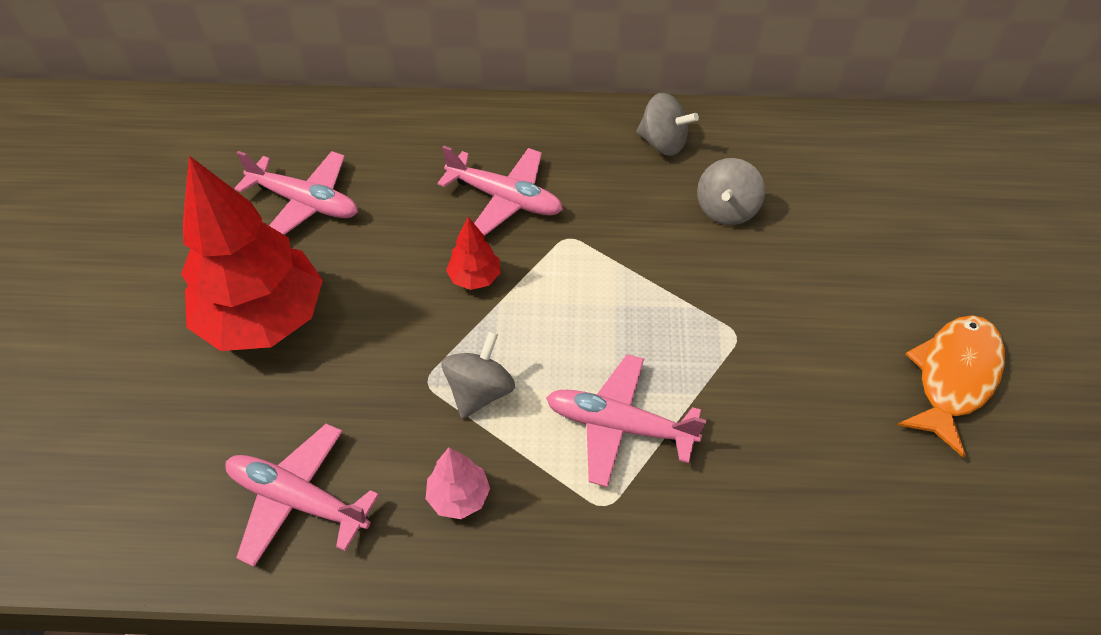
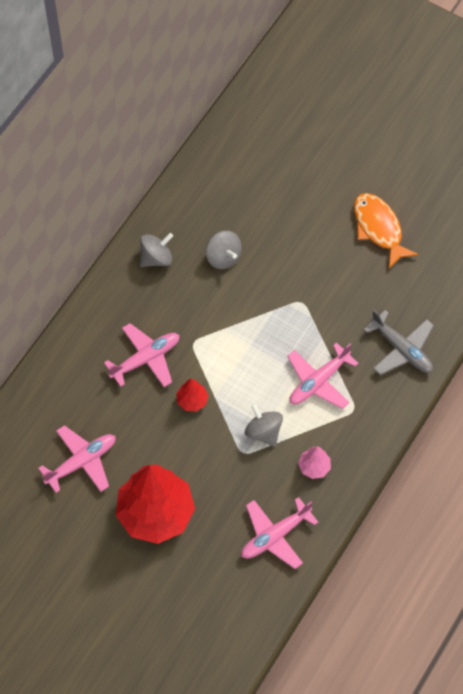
camera: 60 degrees left, 10 degrees up
none -> grey plane [364,310,434,375]

